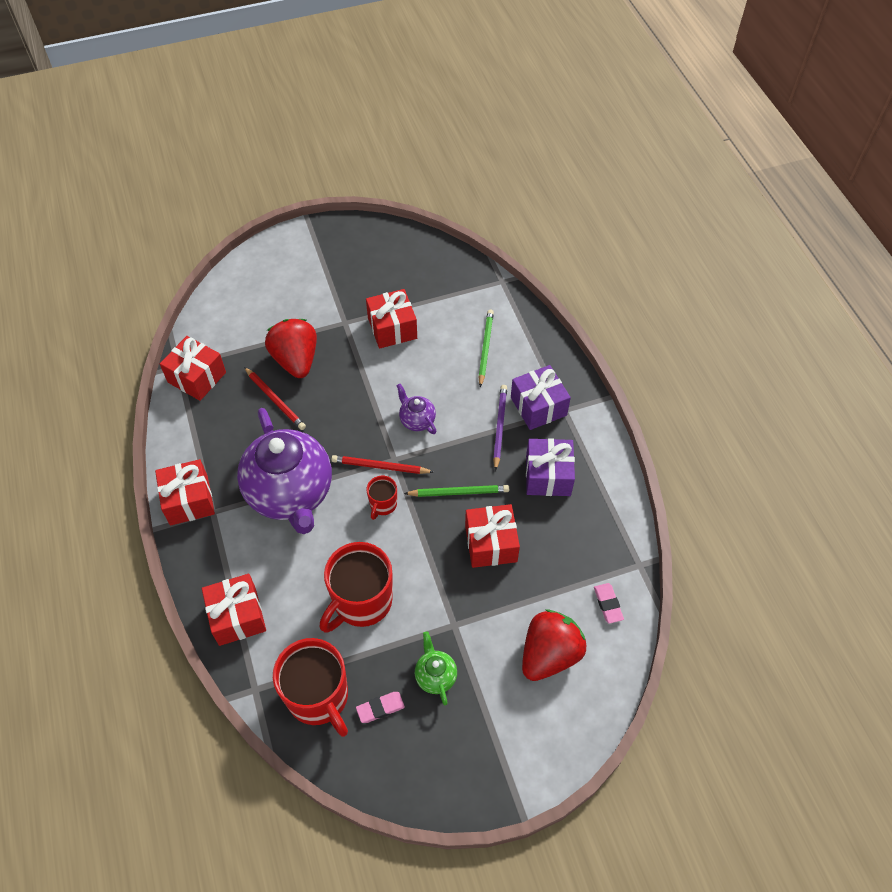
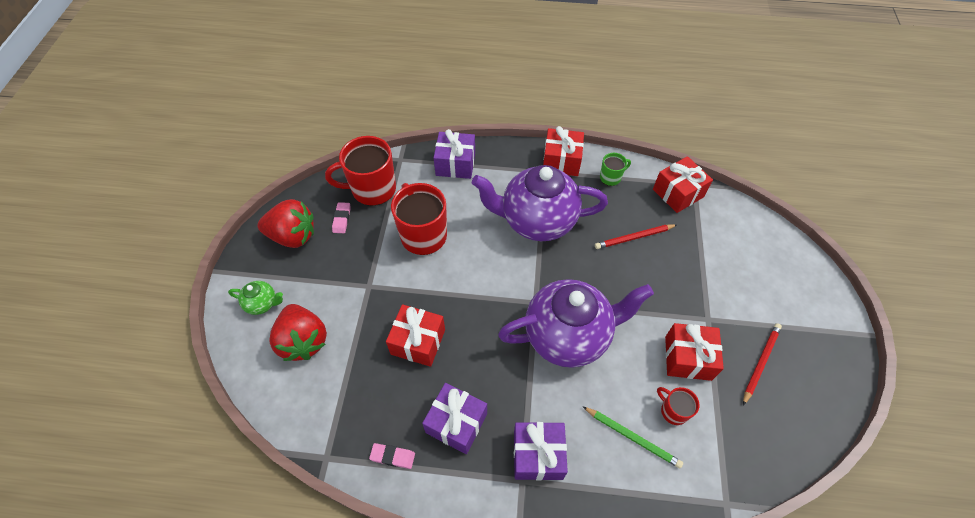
camera: 115 degrees right, 0 degrees up
red gift [202,574,266,646] -> purple gift [434,129,475,179]
red strawberry [265,319,317,378] -> red strawberry moved to [257,199,314,248]
red pencil [331,455,433,474] -> red pencil moved to [743,323,782,405]
red mug [366,476,397,520] -> red mug moved to [657,387,700,425]
purple teapot [396,384,437,434] -> purple teapot [498,279,654,368], size x2.40
green pencil [404,485,509,497] -> none
green teapot [415,631,457,705] -> green teapot moved to [228,281,283,315]
purple pencil [493,385,507,471] -> none
pink eraser [594,583,624,624] -> pink eraser moved to [369,443,415,469]
none -> green mug [600,153,631,186]

